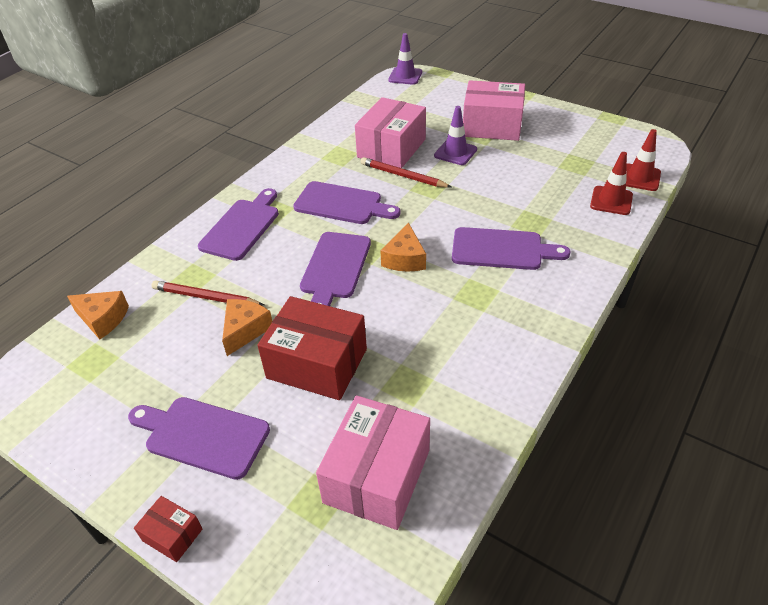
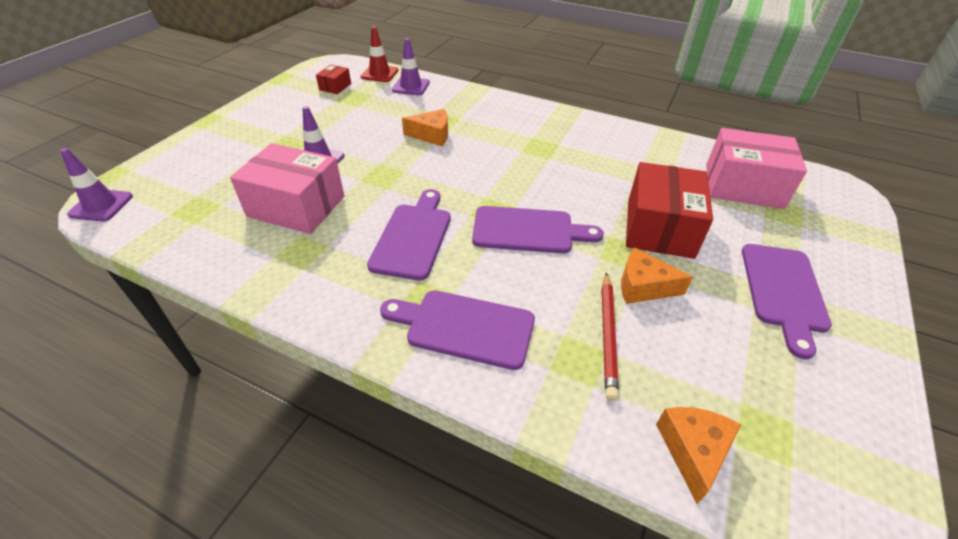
camera: 100 degrees left, 0 degrees up
red box [134,496,202,562] -> red box moved to [316,65,351,94]
red pencil [361,157,451,188] -> none
orange cheese [380,223,426,272] -> orange cheese moved to [402,109,448,146]
purple cutting board [452,227,571,270] -> none
pink box [463,80,525,141] -> none
red traffic cone [590,152,633,215] -> purple traffic cone [392,38,430,95]

